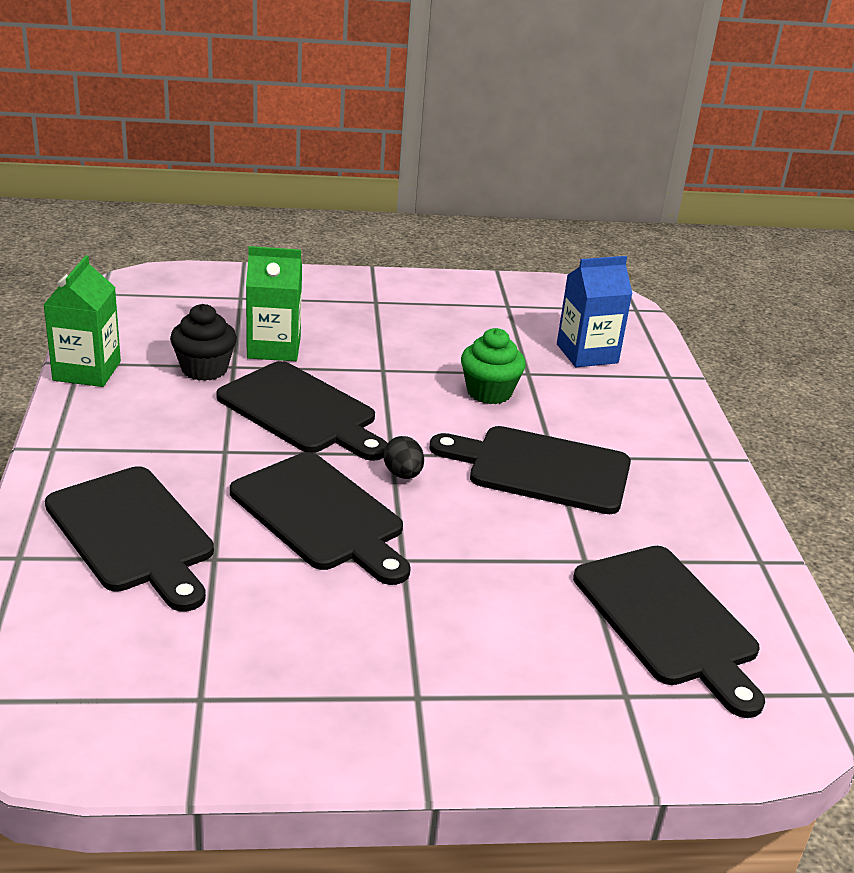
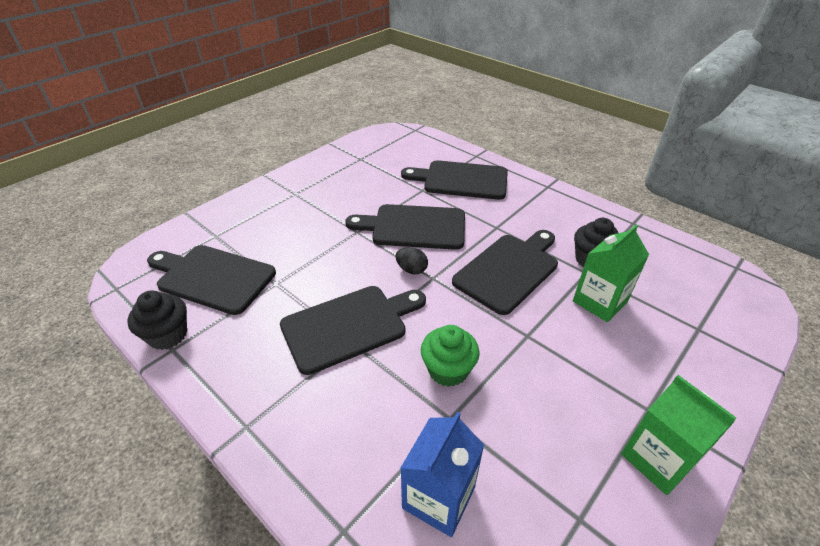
camera: 140 degrees right, 10 degrees up
green carton [43,255,121,387] -> green carton moved to [621,375,736,495]
black cutting board [216,361,388,461] -> black cutting board turned 135 degrees clockwise [452,230,558,315]
none -> black cupcake [127,291,187,350]

